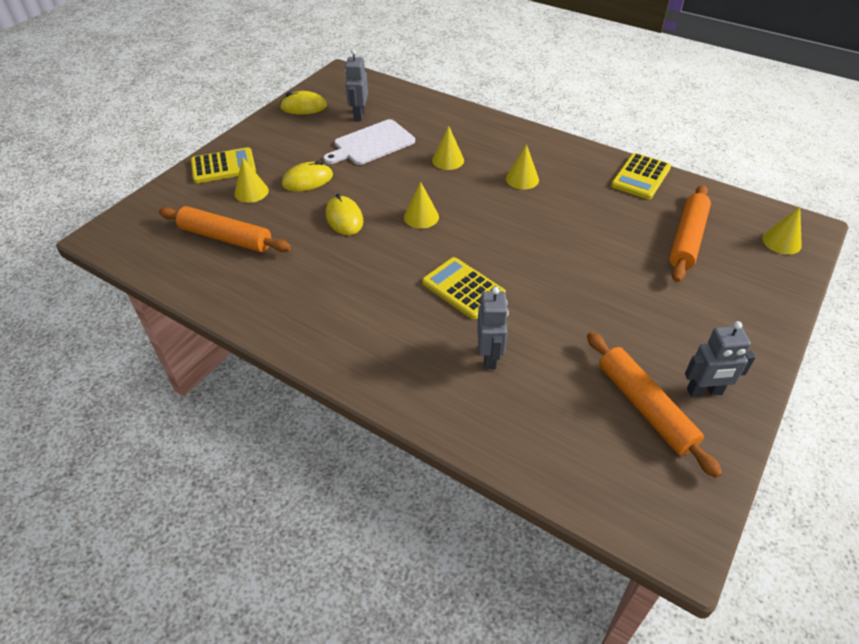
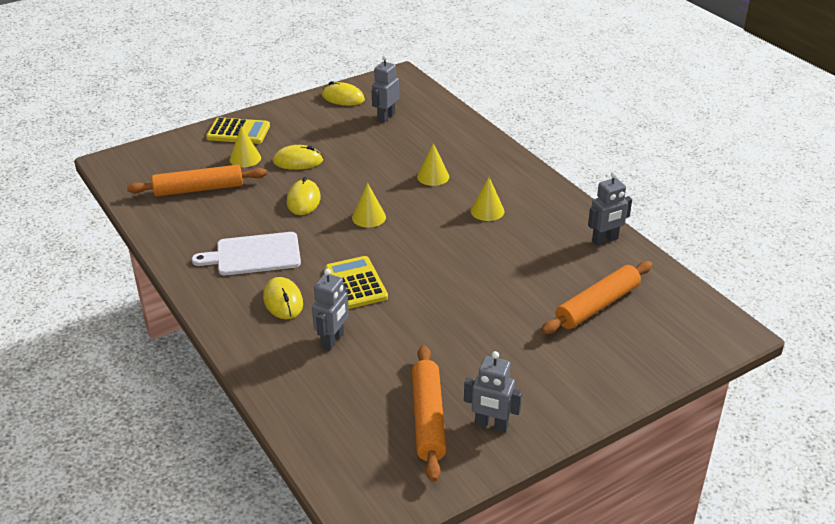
camera: 25 degrees right, 10 degrees down
orange rolling pin [159,206,291,252] -> orange rolling pin turned 60 degrees counterclockwise [127,165,267,196]
white cutting board [323,119,415,165] -> white cutting board moved to [192,232,301,275]
yellow calculator [611,153,671,199] -> grey robot [588,172,632,246]
yellow cone [762,206,802,255] -> none
none -> yellow mouse [263,277,303,319]

